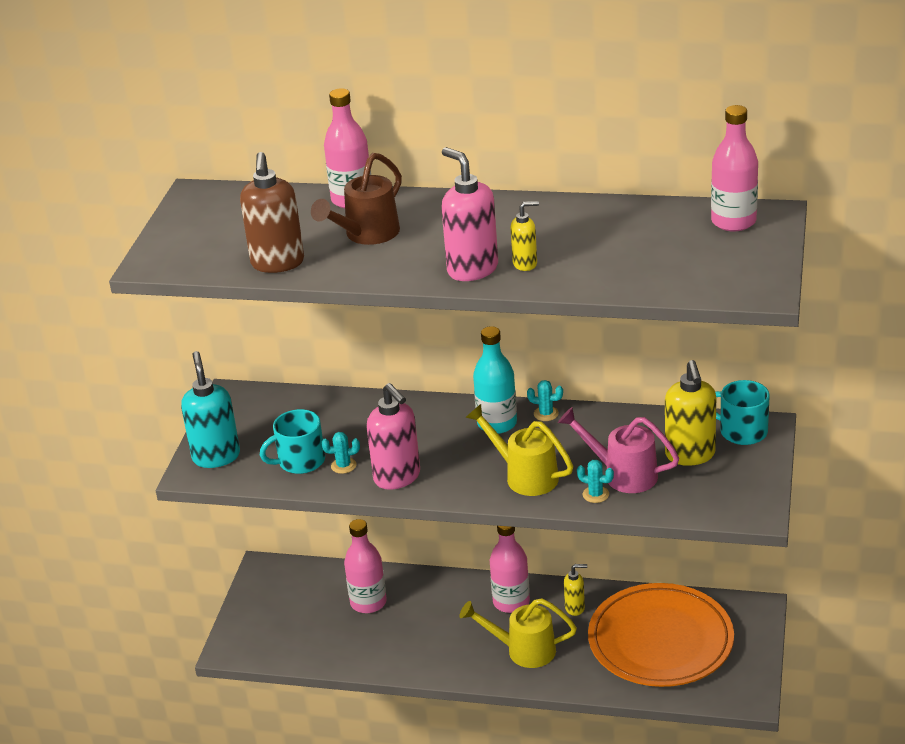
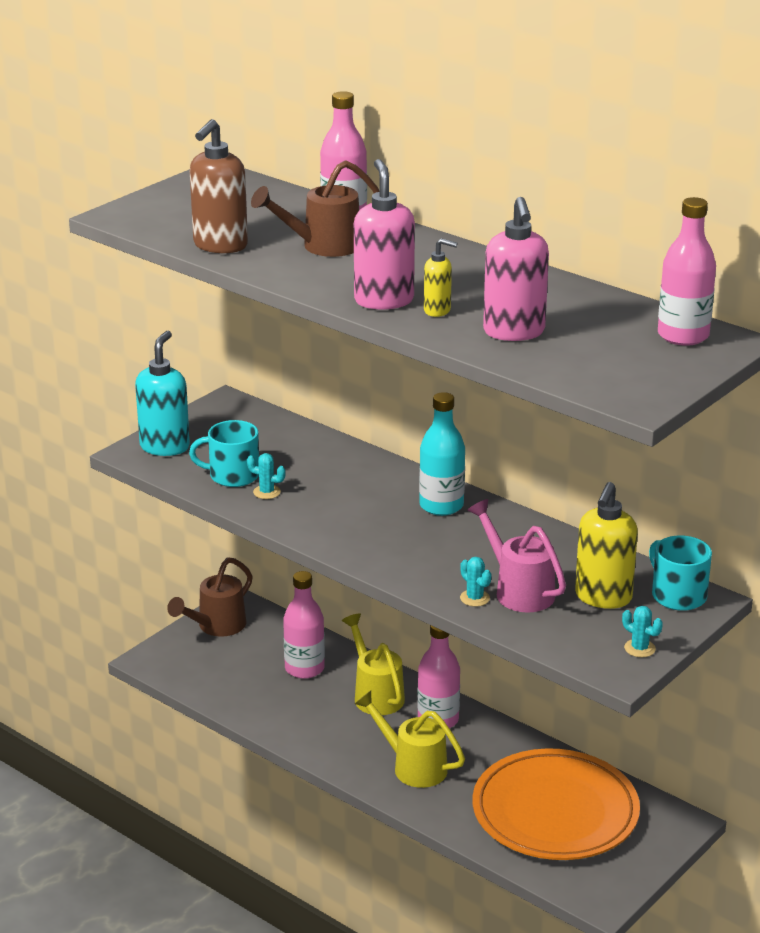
camera: 25 degrees right, 5 degrees down
pink soap dispenser [367,383,420,490] -> pink soap dispenser moved to [483,197,549,341]
yellow watering can [465,404,573,496] -> yellow watering can moved to [342,613,405,715]
turquoise cactus [527,380,563,421] -> turquoise cactus moved to [622,606,663,657]
yellow soap dispenser [564,564,587,616] -> none
none -> brown watering can [167,557,253,637]

